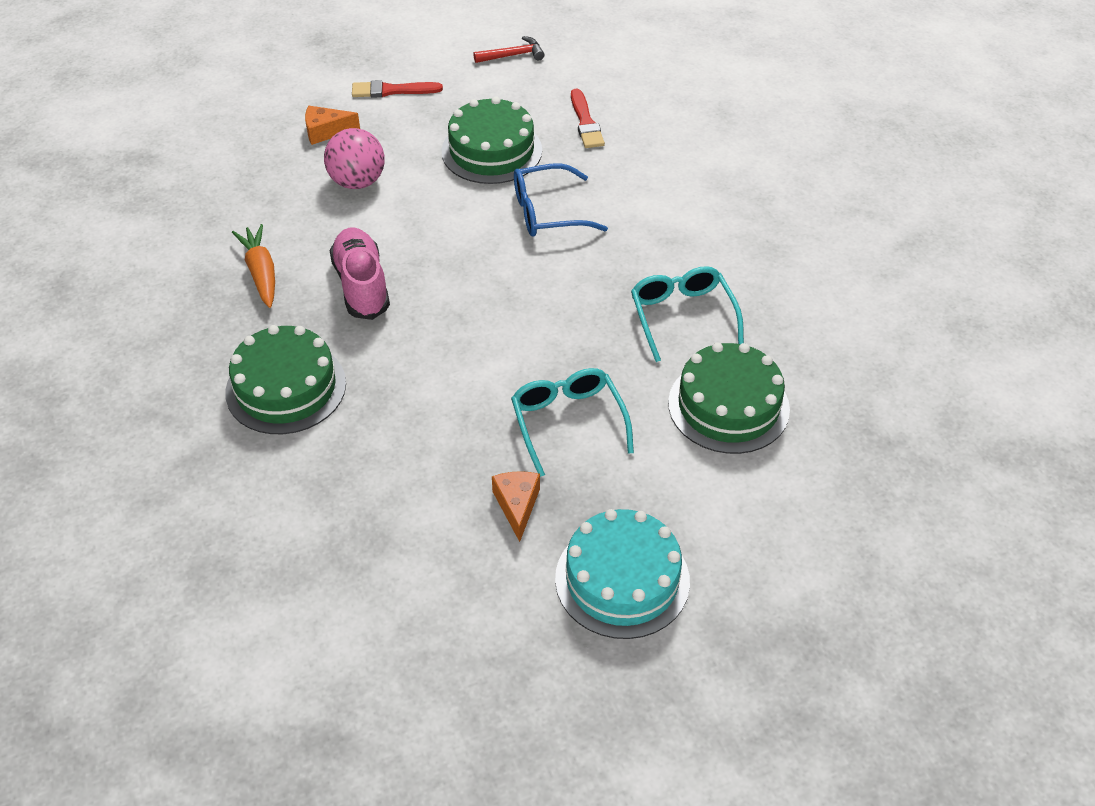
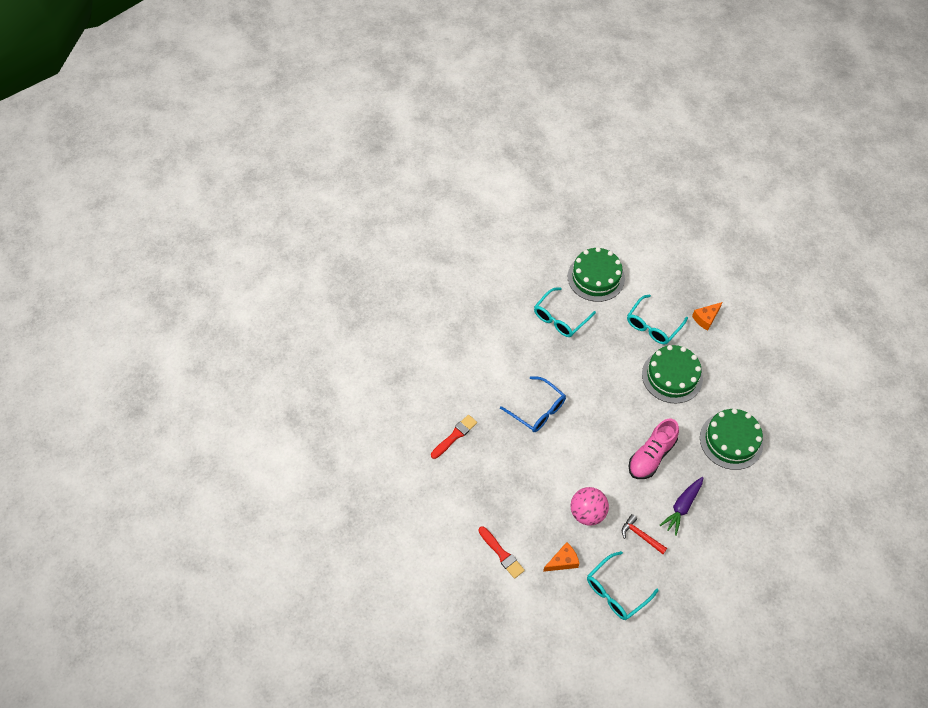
camera: 125 degrees left, 10 degrees up
orange carrot [232,224,275,308] -> purple carrot [660,477,703,536]
orange cheese [305,106,360,145] -> orange cheese turned 75 degrees counterclockwise [543,542,579,572]
green cake [441,96,542,184] -> green cake moved to [642,345,703,403]
red hammer [473,36,545,63] -> red hammer moved to [622,514,667,554]
turquoise cake [555,509,690,639] -> none
none -> turquoise glasses [587,551,659,620]

